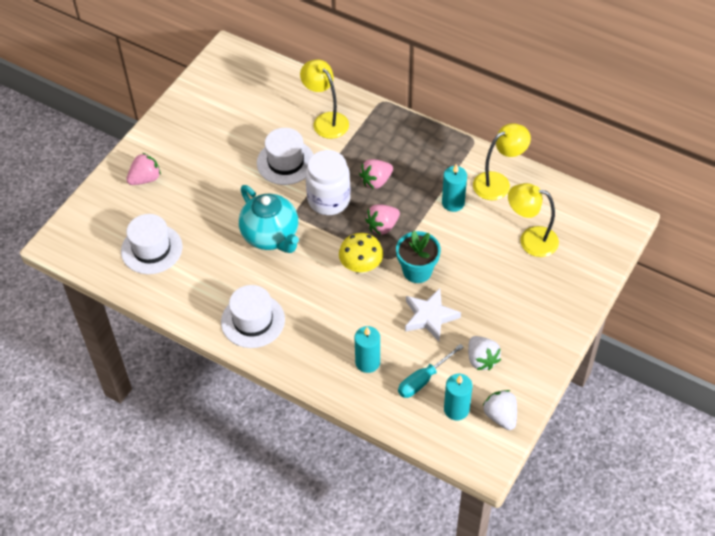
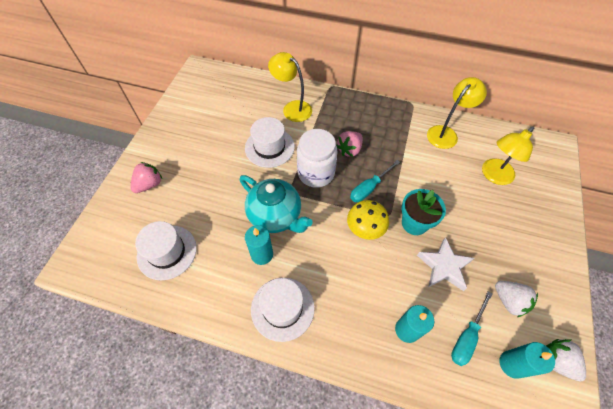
camera: 15 degrees left, 5 degrees up
pink strawberry [365,204,400,235] -> turquoise screwdriver [350,160,400,202]
turquoise candle [442,164,467,212] -> turquoise candle moved to [245,225,273,265]
yellow lamp [508,183,559,257] -> yellow lamp turned 45 degrees counterclockwise [482,126,534,185]

